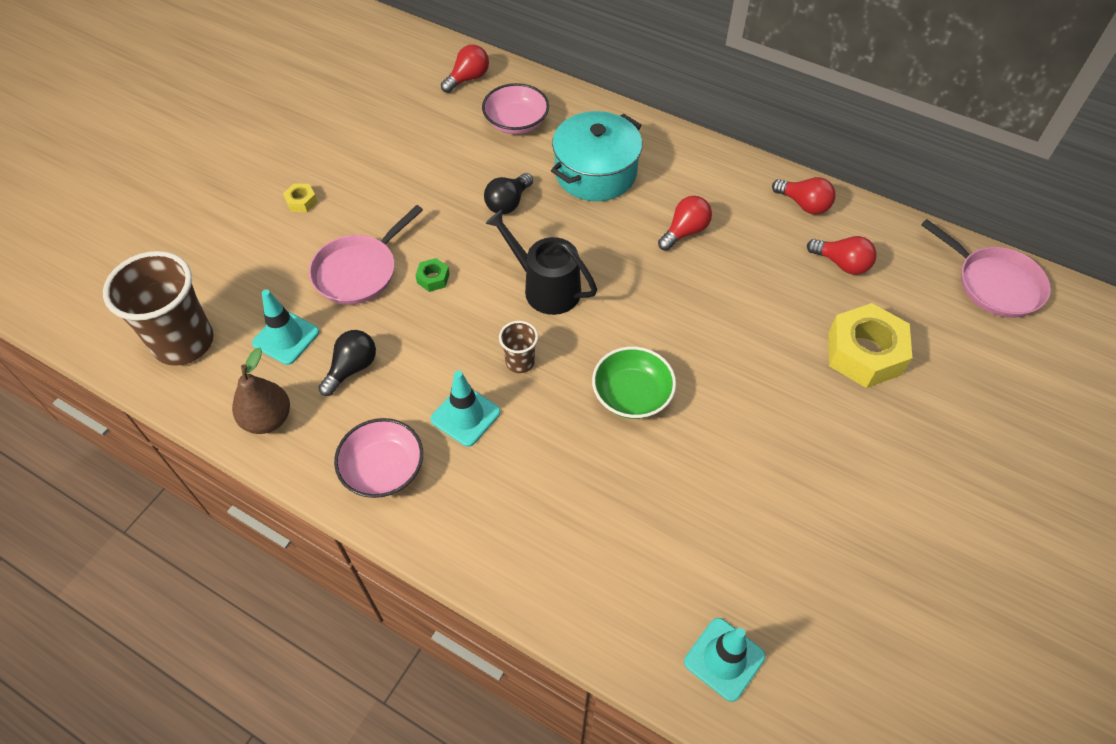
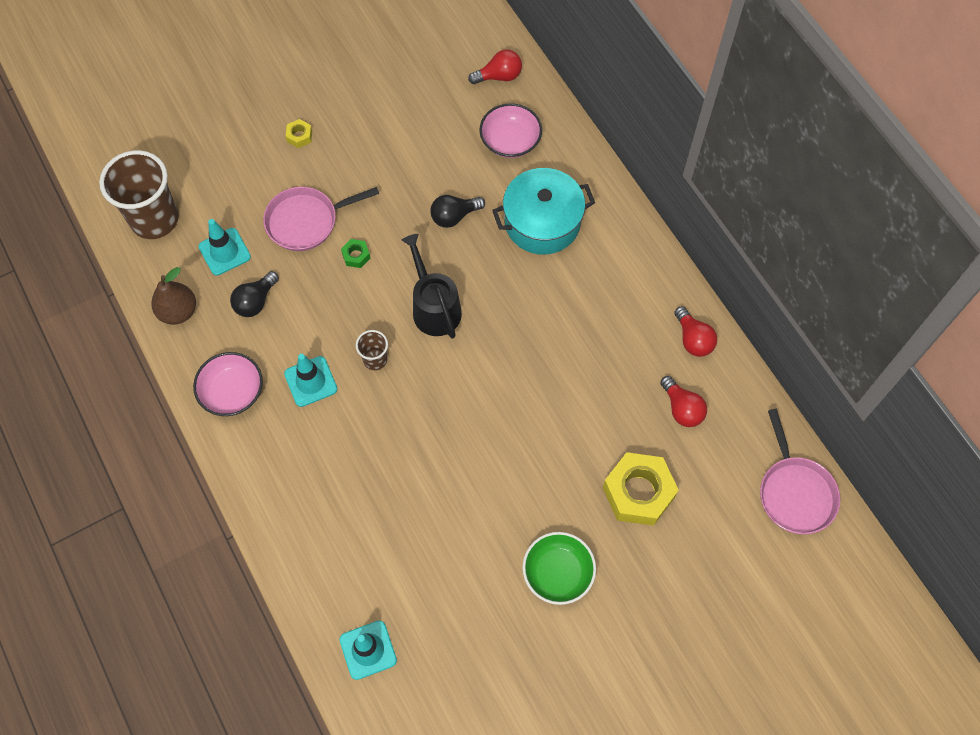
camera: 30 degrees right, 10 degrees up
black light bulb [318,330,376,396] -> black light bulb turned 150 degrees clockwise [230,271,279,317]
green bowl [592,347,676,419] -> green bowl moved to [523,532,596,605]
red light bulb [658,196,712,251] -> none

